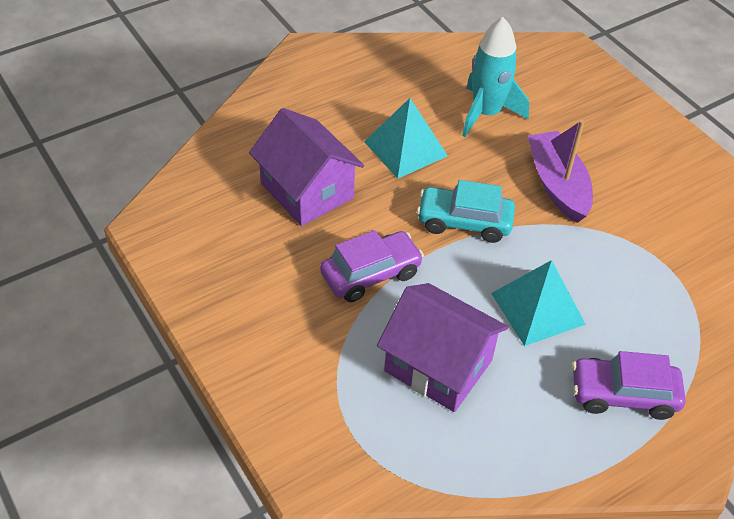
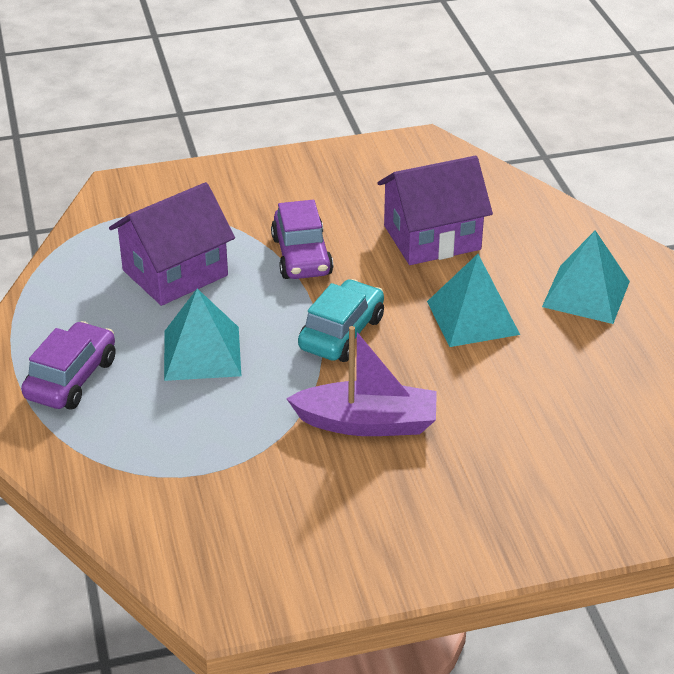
camera: 110 degrees right, 10 degrees down
turquoise rocket [462,17,529,137] -> none
none -> turquoise pyramid [542,230,630,324]

